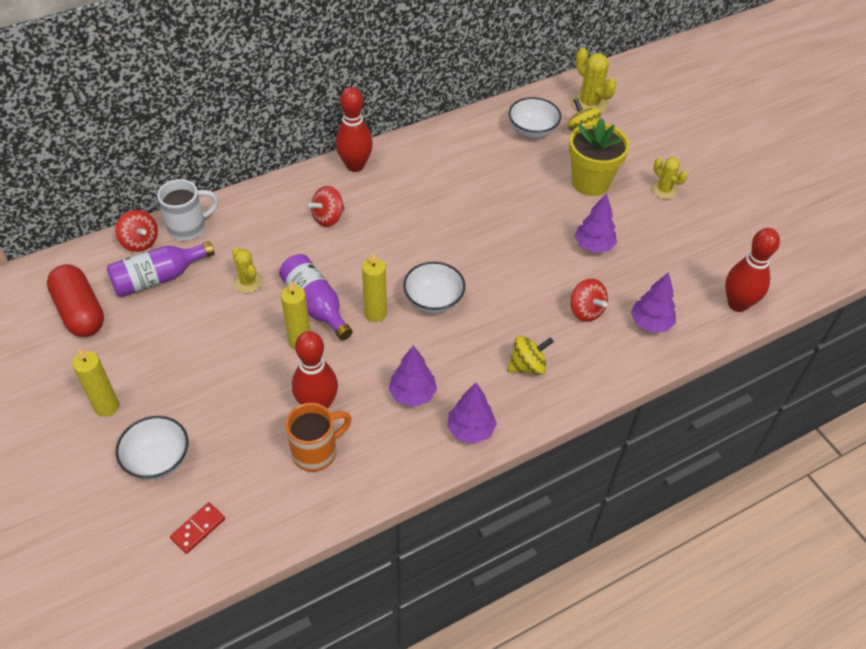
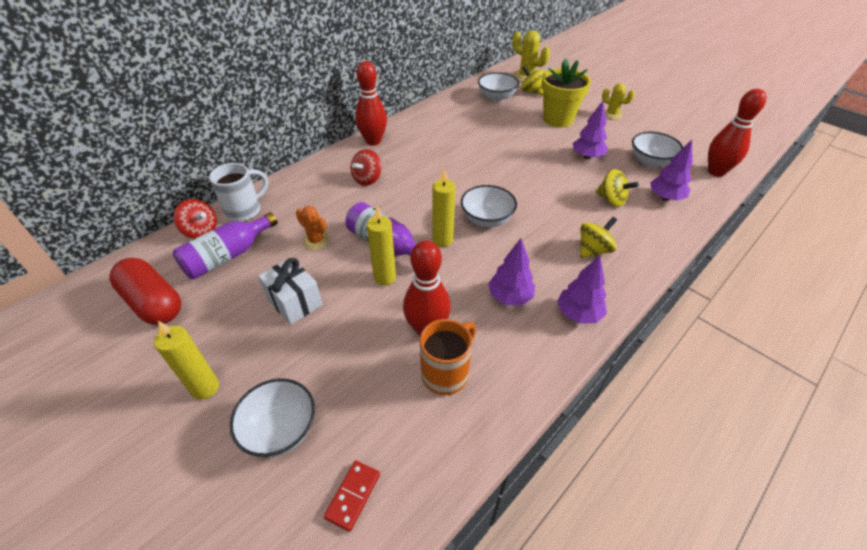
camera: 15 degrees left, 5 degrees down
yellow cactus [232,247,263,293] -> orange cactus [296,206,330,250]
red spinning top [570,279,608,322] -> yellow spinning top [596,169,639,207]
none -> white gift [258,258,322,325]
none -> white bowl [632,132,683,167]

